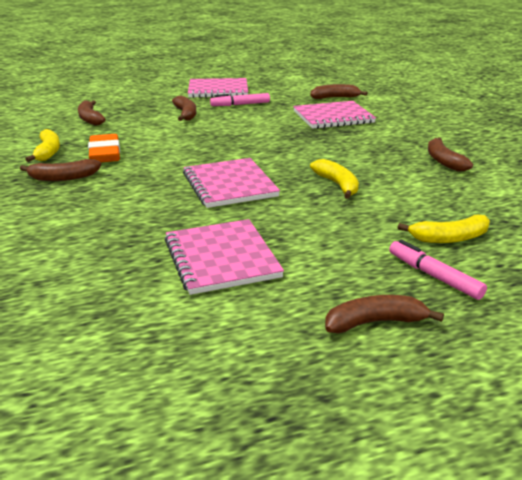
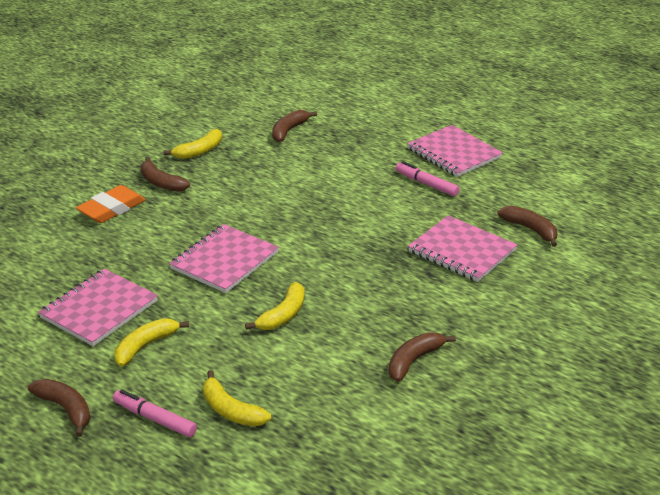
camera: 55 degrees right, 5 degrees up
orange eraser [88,134,120,162] -> orange eraser moved to [76,185,146,223]
brown banana [172,95,196,121] -> none
pink marker [389,240,487,300] -> pink marker turned 75 degrees counterclockwise [113,389,197,437]
none -> yellow banana [114,318,189,367]

